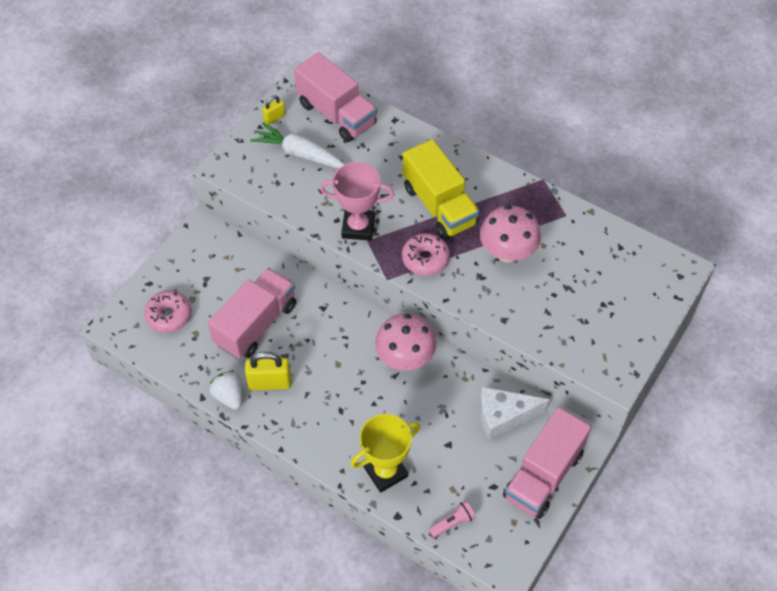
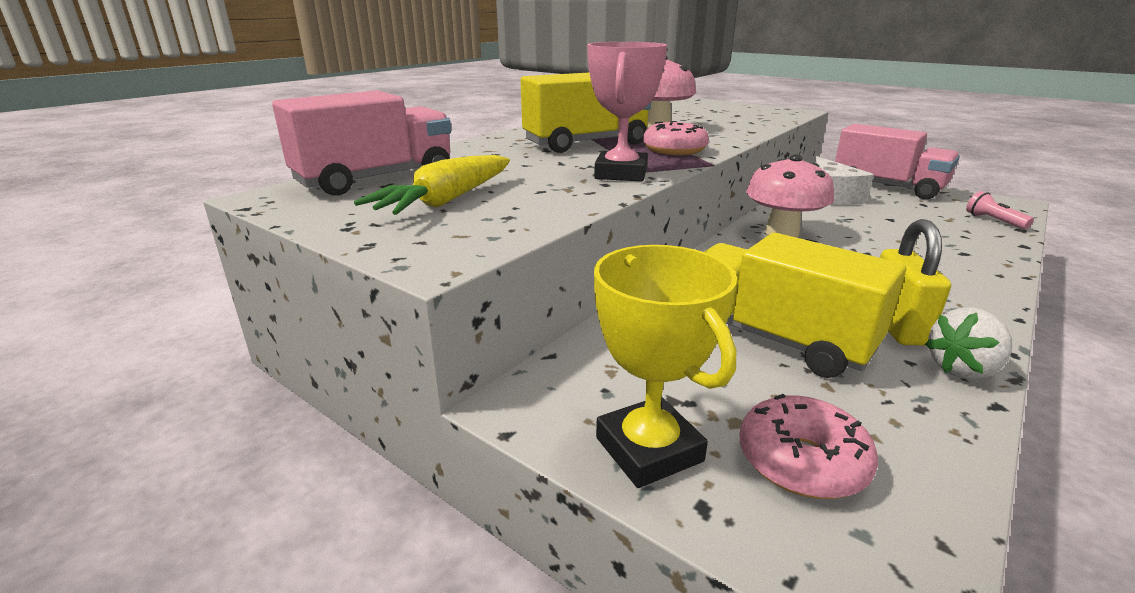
camera: 85 degrees left, 30 degrees down
pink truck [208,268,296,359] -> yellow truck [704,233,906,378]
white carrot [250,122,345,168] -> yellow carrot [354,155,510,215]
yellow padlock [262,96,285,125] -> none
yellow trophy [350,414,420,493] -> yellow trophy moved to [594,245,737,488]

